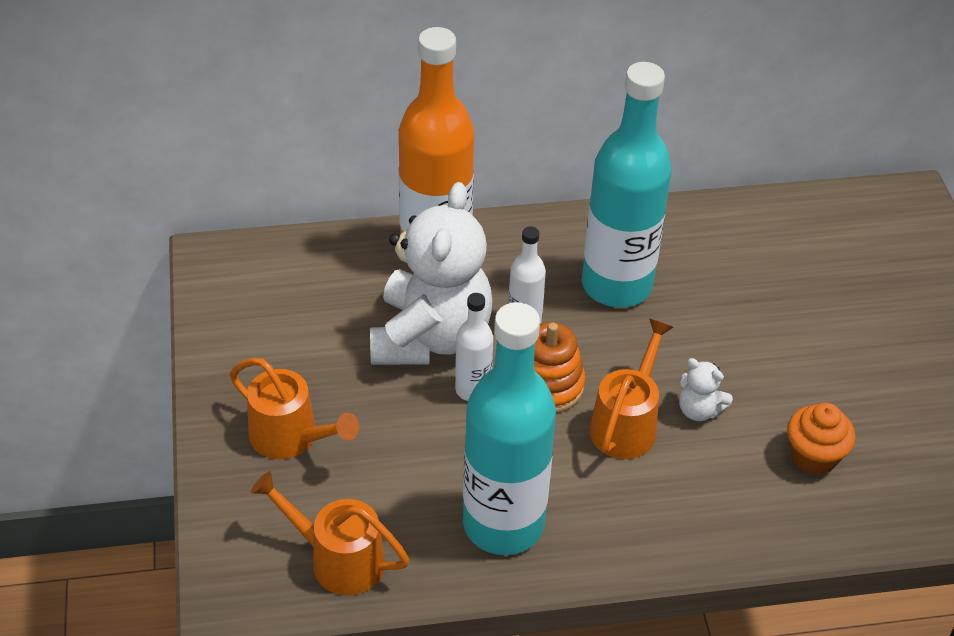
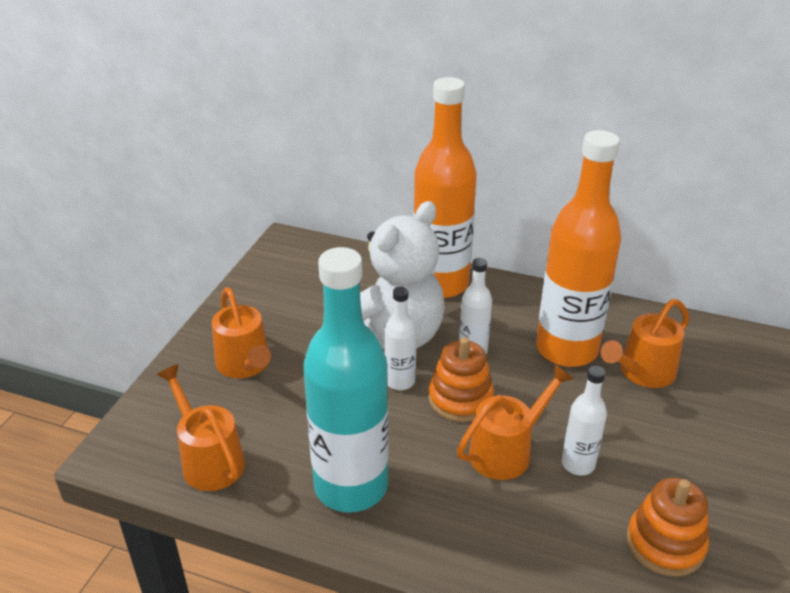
camera: 30 degrees right, 10 degrees down
turquoise bottle [582,62,672,308] -> orange bottle [536,130,621,367]
white teddy bear [679,358,733,421] -> white bottle [562,366,607,476]
orange cupcake [787,403,856,475] -> orange stacking toy [627,478,709,577]
none -> orange watering can [600,299,689,388]

